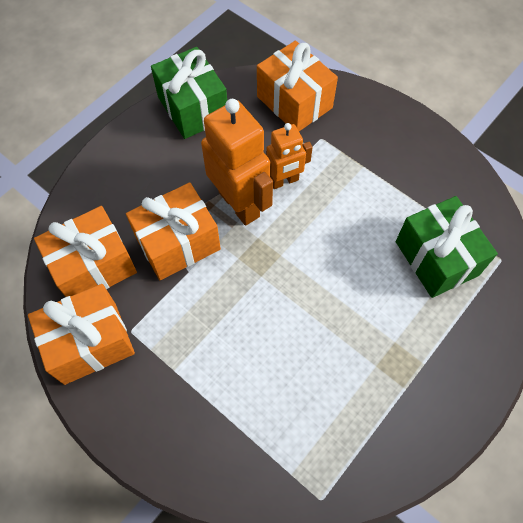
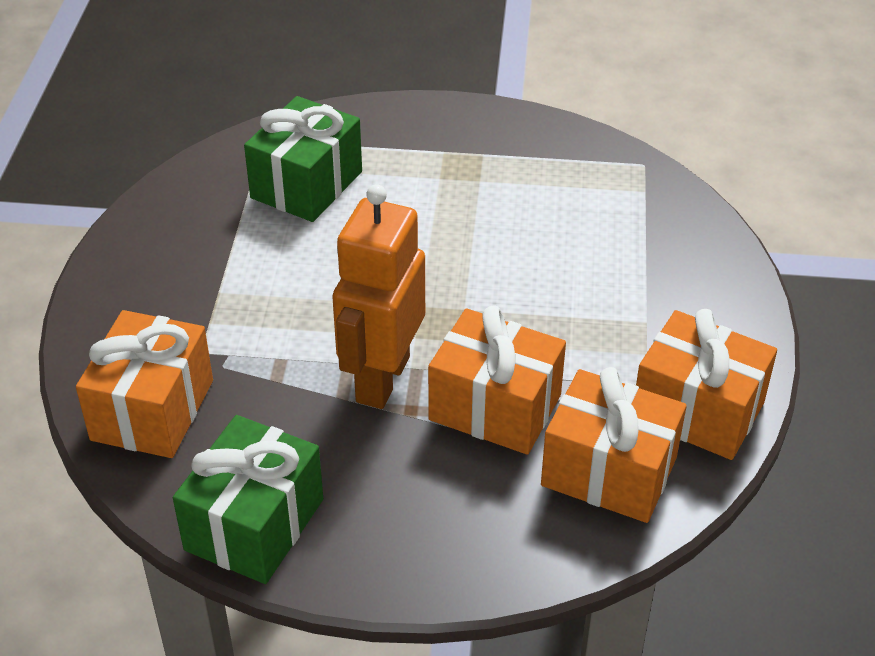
camera: 125 degrees left, 20 degrees down
orange robot [266,123,313,189] -> none

